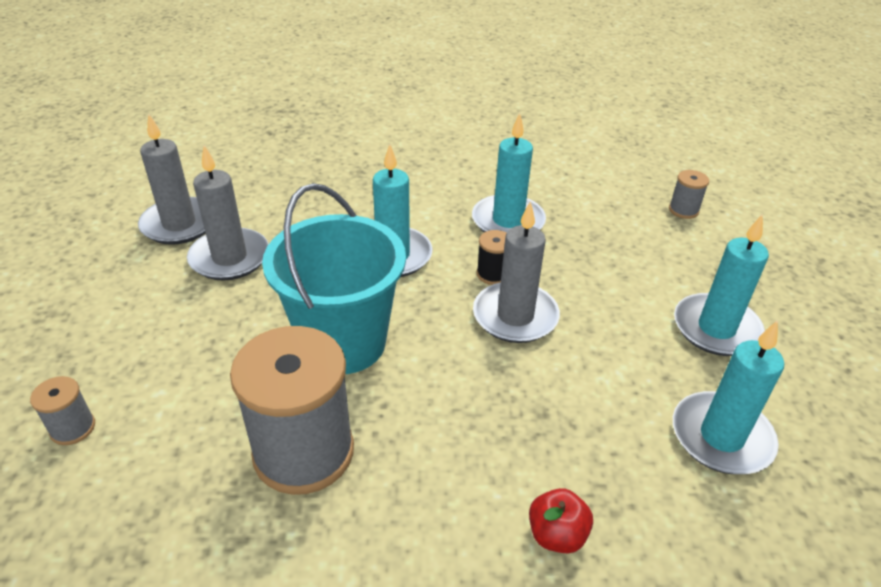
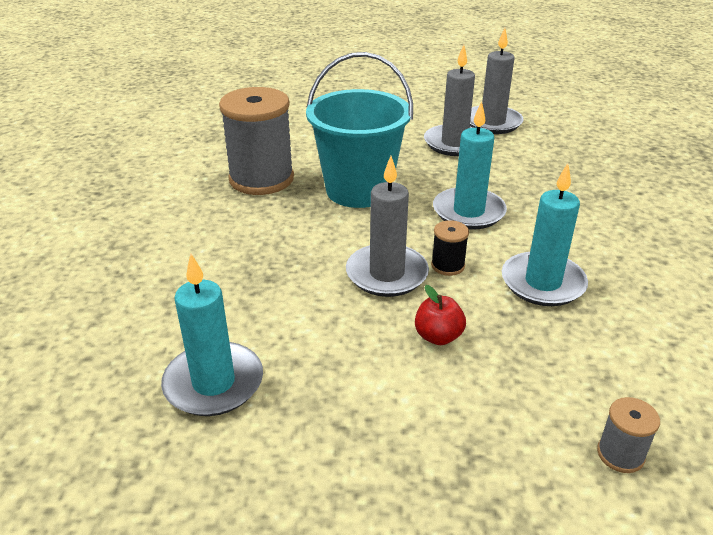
camera: 95 degrees right, 5 degrees down
grey spool [30,376,95,445] -> none
red apple [529,488,593,554] -> red apple moved to [415,285,466,345]
turquoise candle [674,214,769,356] -> none

